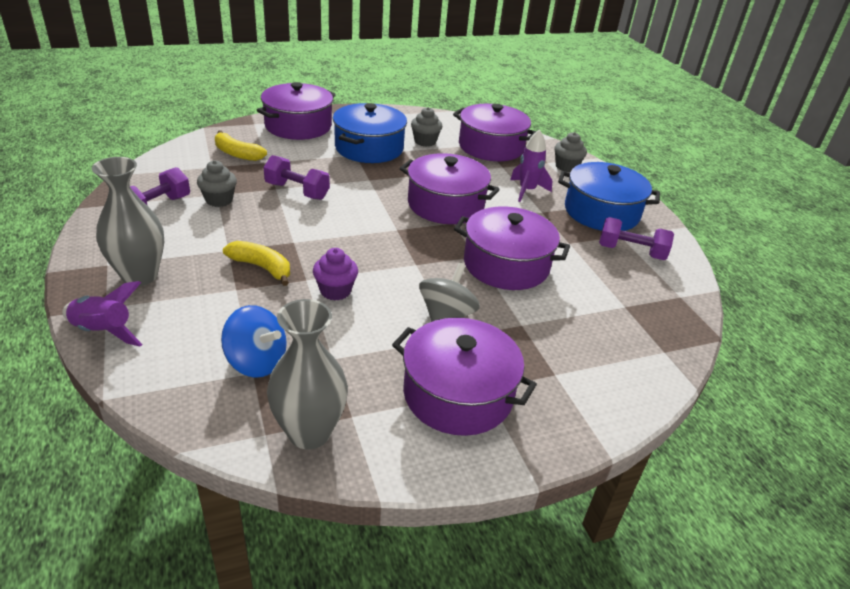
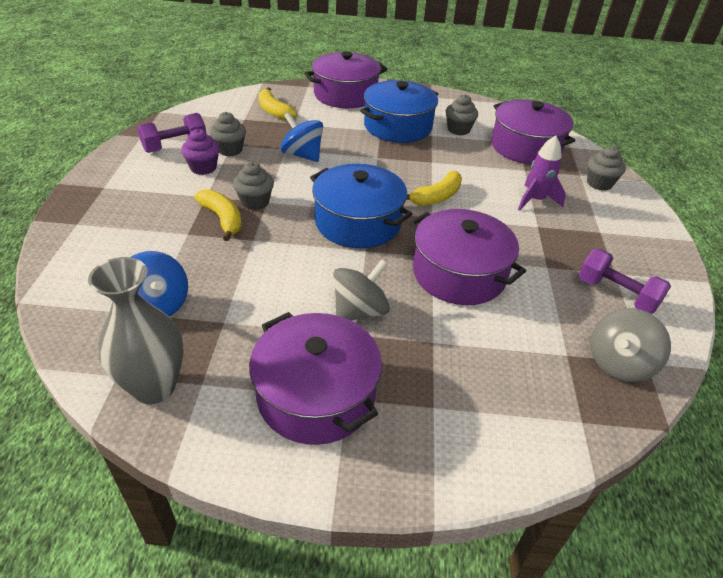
camera: 25 degrees right, 5 degrees up
purple rocket [62,281,143,347] -> none
grey vase [92,157,164,286] -> none
purple dumbbell [264,155,330,200] -> blue spinning top [280,112,323,162]
purple cupcake [313,248,358,301] -> purple cupcake moved to [181,129,220,175]
purple pot [400,153,500,224] -> yellow banana [406,171,462,206]
blue pot [558,162,660,231] -> blue pot moved to [310,164,413,248]
none -> grey cupcake [233,162,274,210]
none -> grey spinning top [591,308,671,382]

